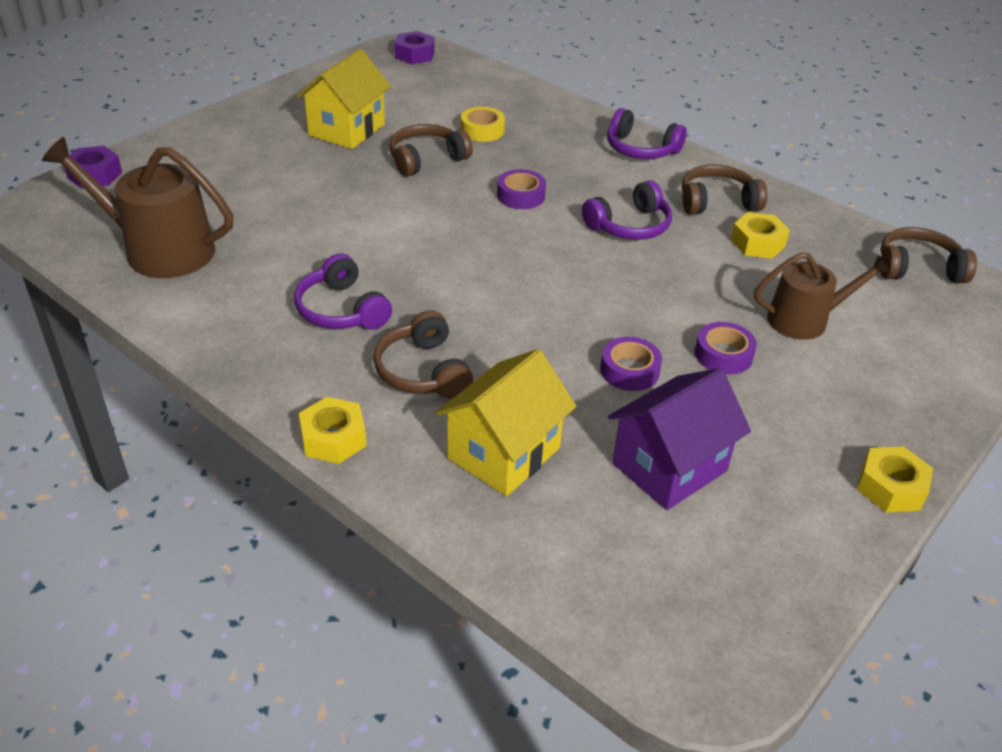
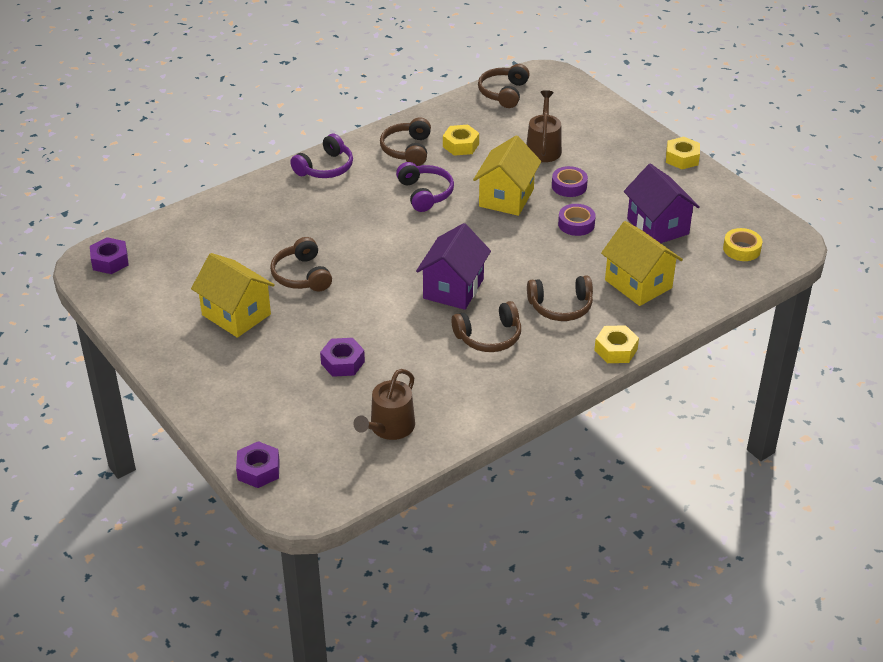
camera: 75 degrees left, 0 degrees up
brown watering can [42,137,233,278] -> brown watering can [353,369,415,440], size x0.66
purple headphones [294,253,392,330] -> brown headphones [451,301,521,352]
yellow tape [461,107,505,142] -> yellow tape moved to [723,228,762,261]
purple tape [497,169,546,209] -> none
none -> purple nut [320,338,365,377]
none -> purple house [416,223,491,310]
none -> yellow house [473,135,541,216]

